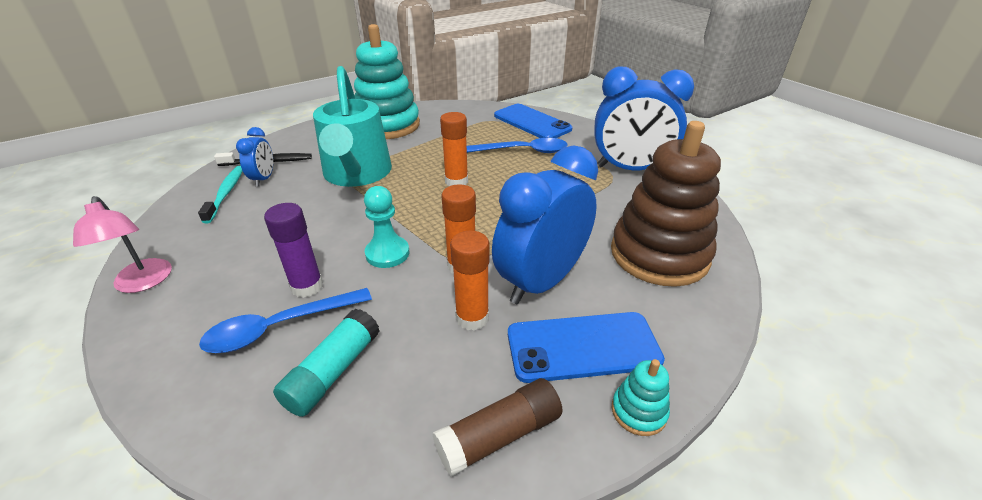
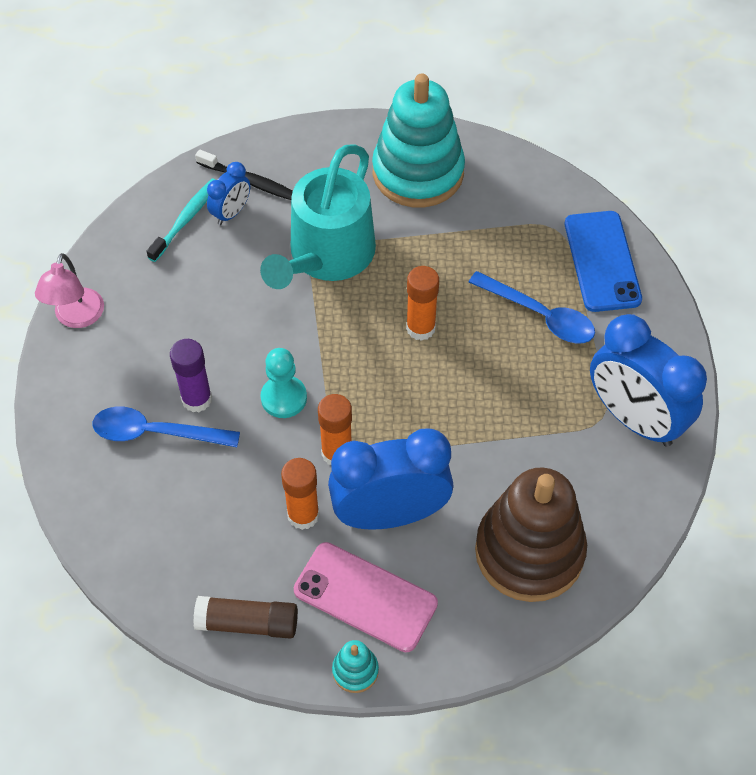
camera: 35 degrees right, 20 degrees up
turquoise glue stick [273,309,379,417] -> none
blue phone [508,312,665,383] -> pink phone [294,542,438,652]

